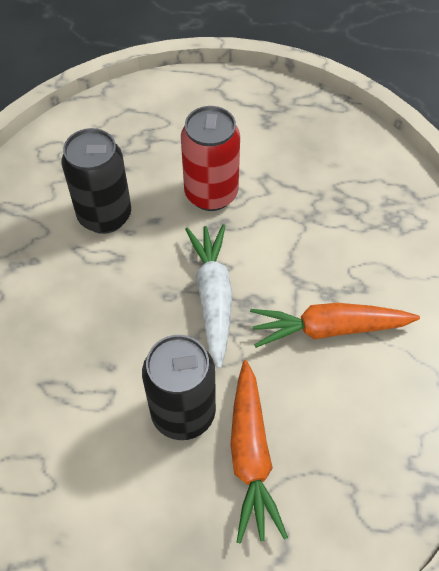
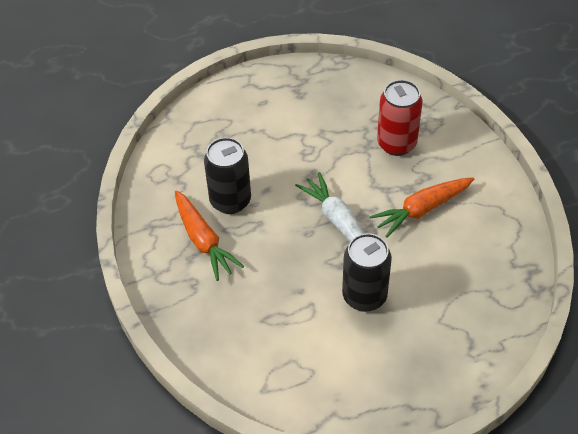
camera: 25 degrees left, 5 degrees down
red can [181,106,240,211] -> red can moved to [377,80,423,156]
orange carrot [230,360,288,544] -> orange carrot moved to [175,190,244,281]

